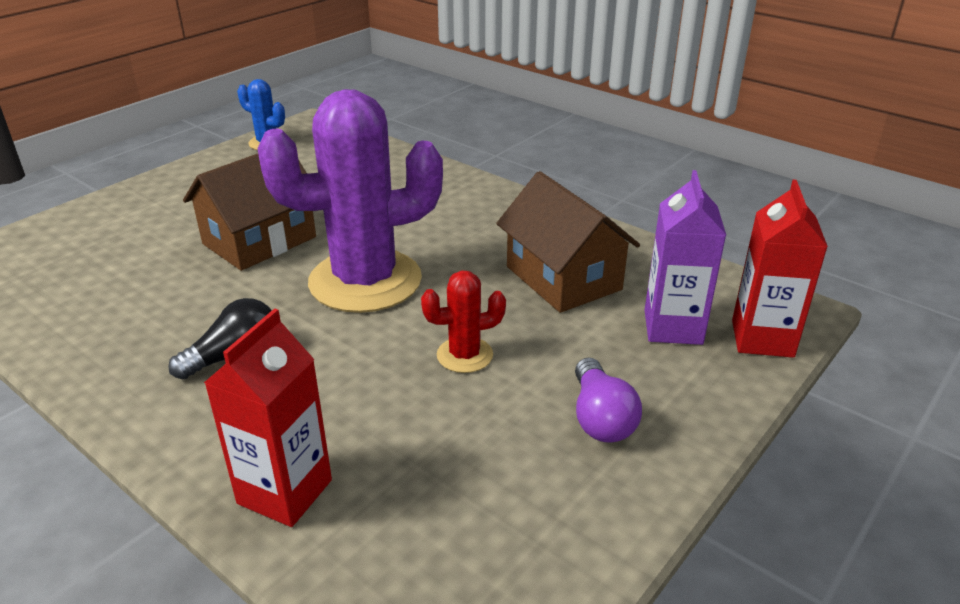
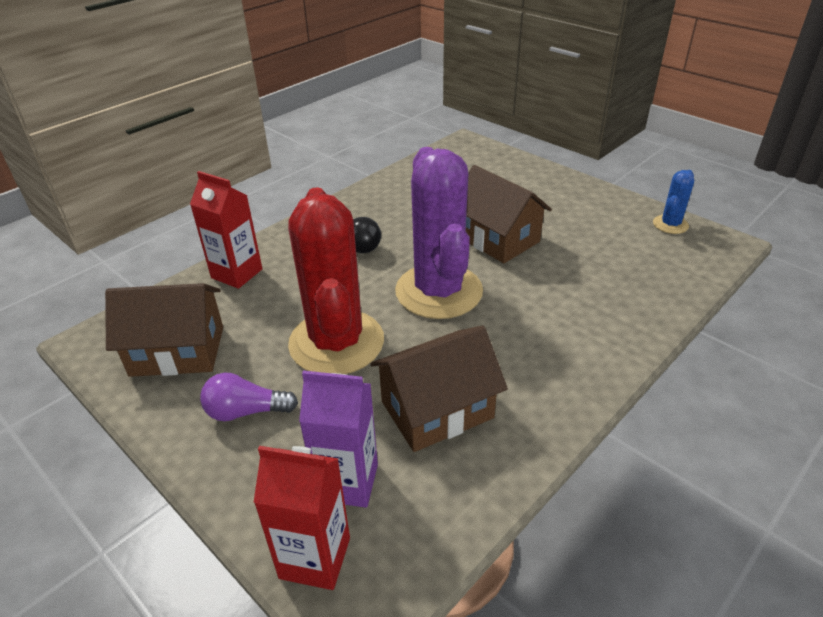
camera: 95 degrees right, 5 degrees up
red cactus [421,271,506,373] -> red cactus [288,187,384,374], size x2.26
none -> brown house [105,283,223,377]

